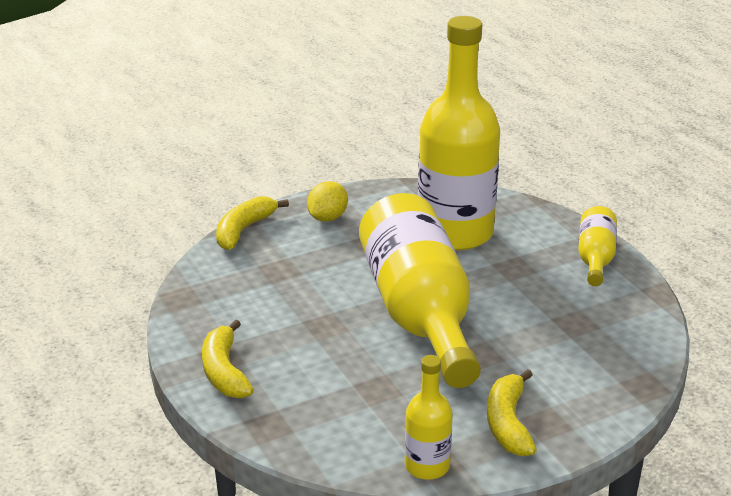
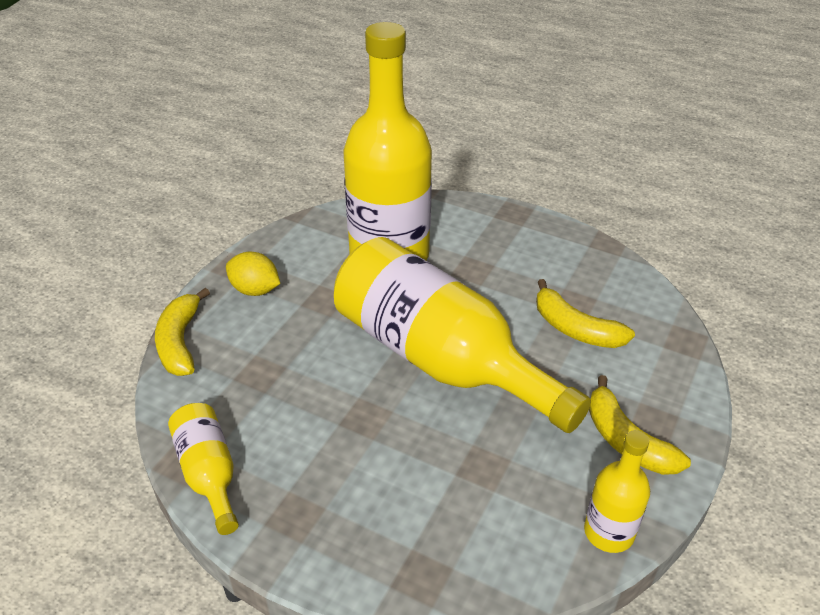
camera: 35 degrees left, 10 degrees up
yellow banana [202,319,254,398] -> yellow banana moved to [536,279,635,348]
yellow lemon [307,181,348,222] -> yellow lemon turned 60 degrees counterclockwise [226,252,280,296]
yellow bottle [578,206,617,286] -> yellow bottle moved to [168,403,239,535]

